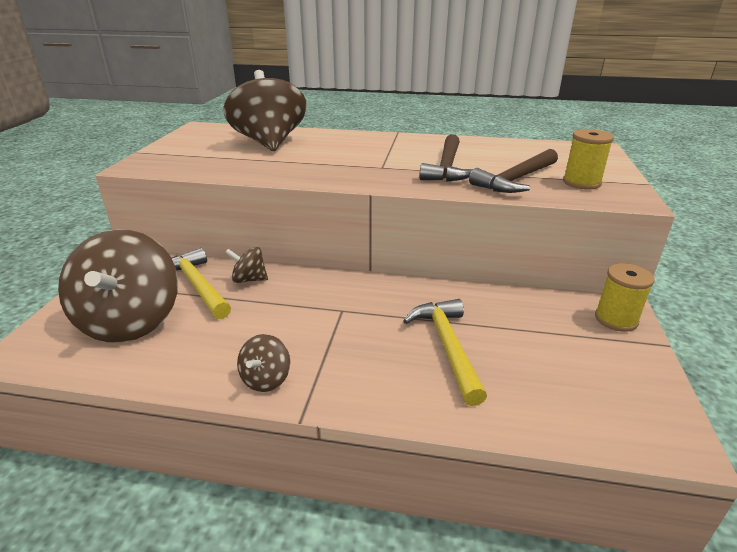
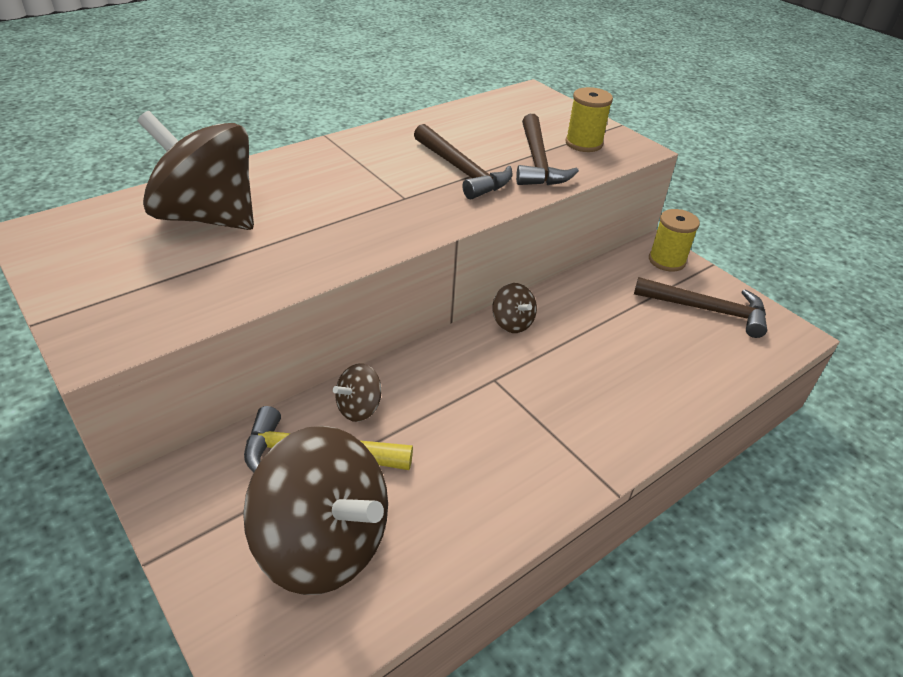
camera: 50 degrees left, 10 degrees up
brown spinning top [237,334,290,392] -> brown spinning top moved to [492,283,537,333]
yellow hammer [403,299,487,406] -> none
none -> brown hammer [634,277,767,338]

